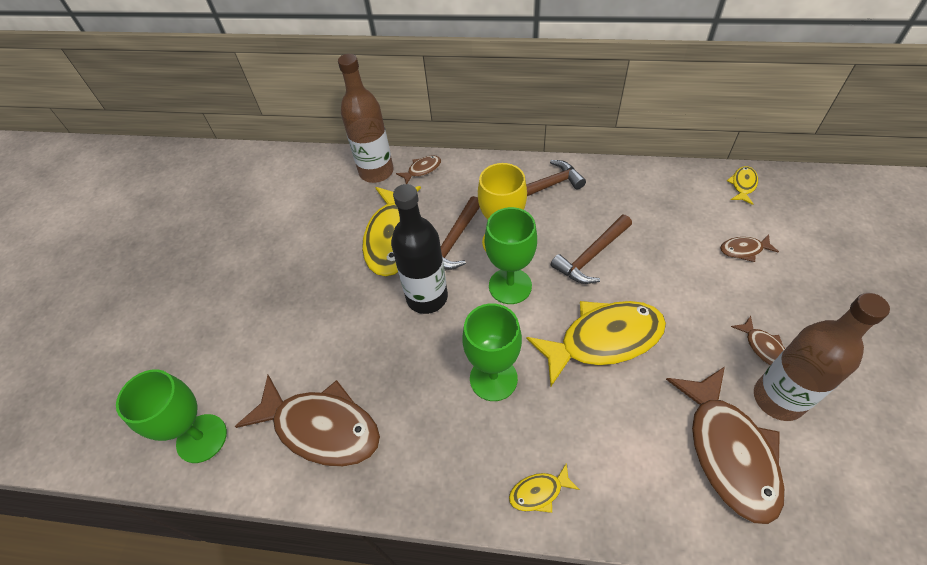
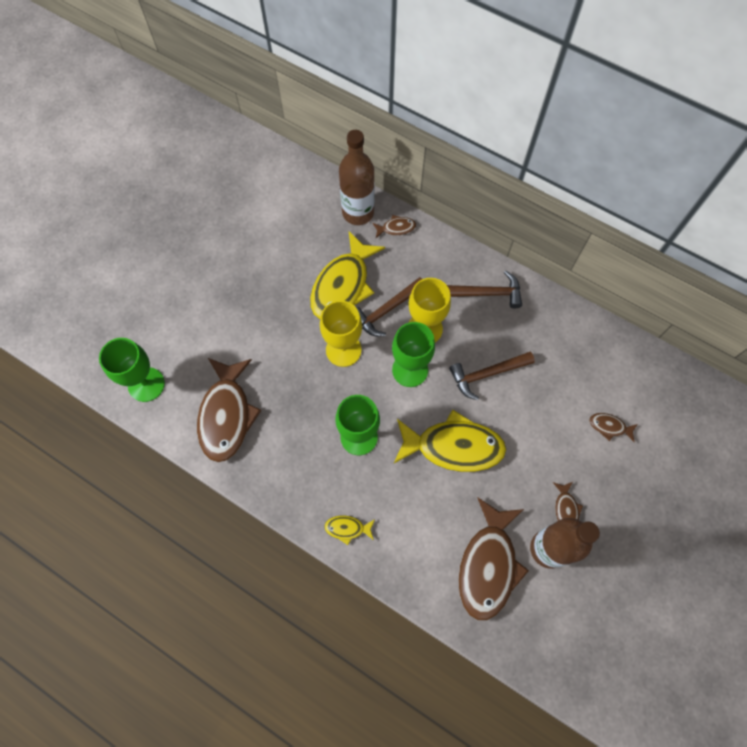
camera: 20 degrees right, 15 degrees up
brown fish [235,375,380,467] -> brown fish turned 45 degrees clockwise [197,358,261,462]
black bottle [391,184,448,314] -> yellow goblet [320,300,362,367]
yellow fish [727,166,758,205] -> none

